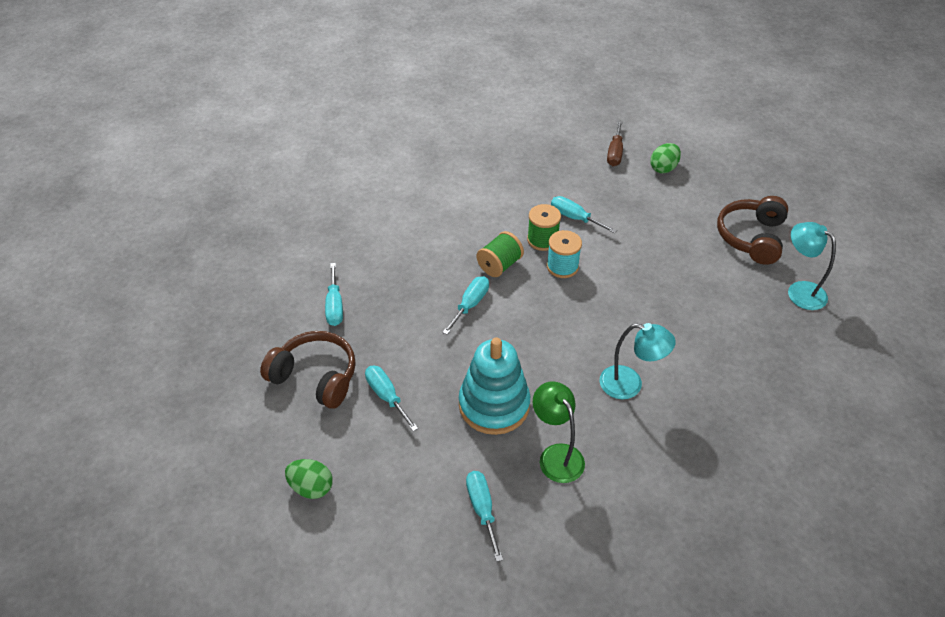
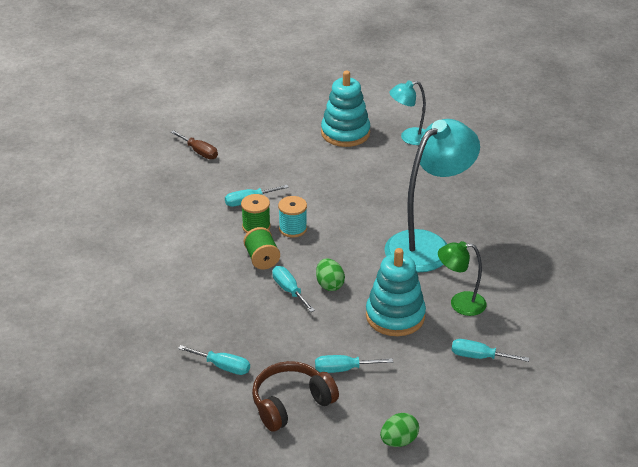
camera: 60 degrees left, 10 degrees down
turquoise lamp [600,323,676,399] -> turquoise lamp [384,119,480,272], size x1.93
green egg [650,143,681,174] -> green egg moved to [316,259,345,291]
brown headphones [717,196,788,265] -> turquoise stacking toy [321,71,370,147]

